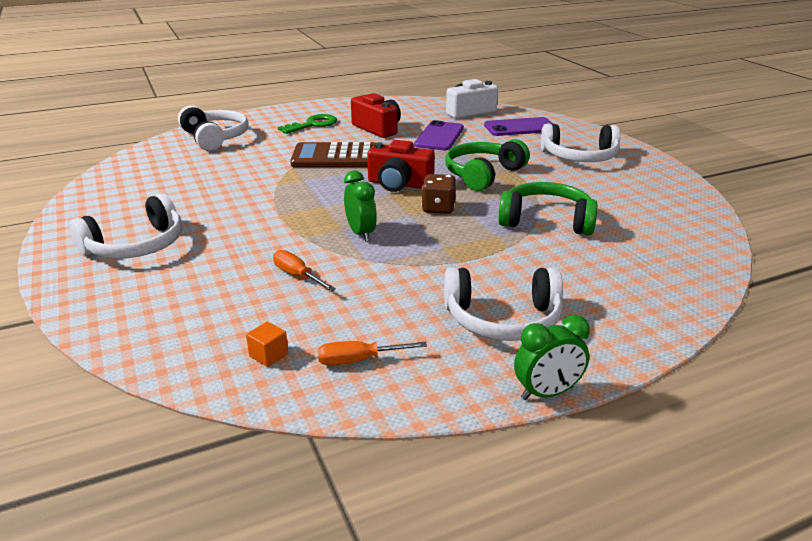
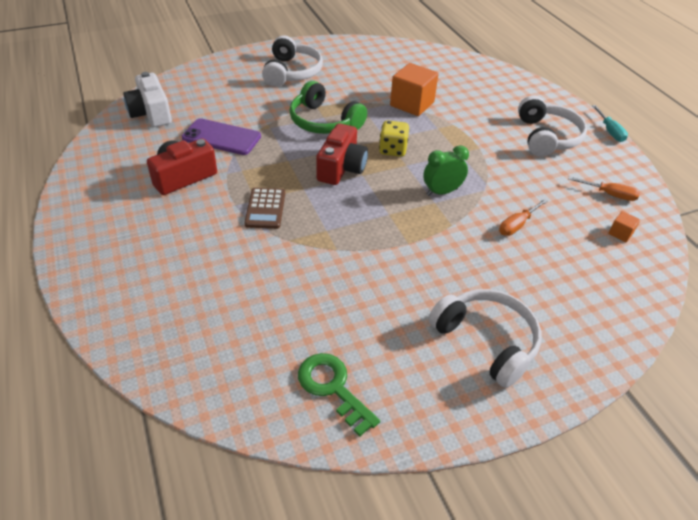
camera: 90 degrees left, 15 degrees up
white headphones [178,105,249,151] -> none
green key [278,114,337,134] -> green key moved to [298,353,380,437]
brown calculator [290,142,375,167] -> brown calculator [244,188,285,229], size x0.61
orange screwdriver [318,341,427,365] -> orange screwdriver turned 60 degrees counterclockwise [568,177,640,201]
brown dice [421,174,457,214] -> yellow dice [379,120,409,157]
purple phone [484,117,553,136] -> none
green headphones [499,182,598,235] -> orange cube [390,63,439,116]
green clock [514,315,590,400] -> turquoise screwdriver [592,105,628,142]

